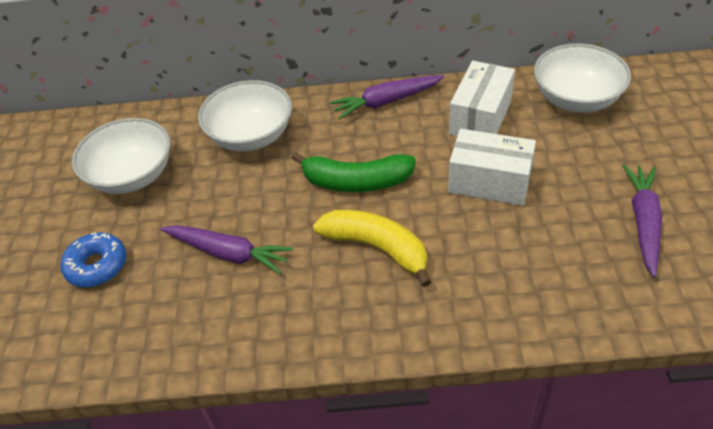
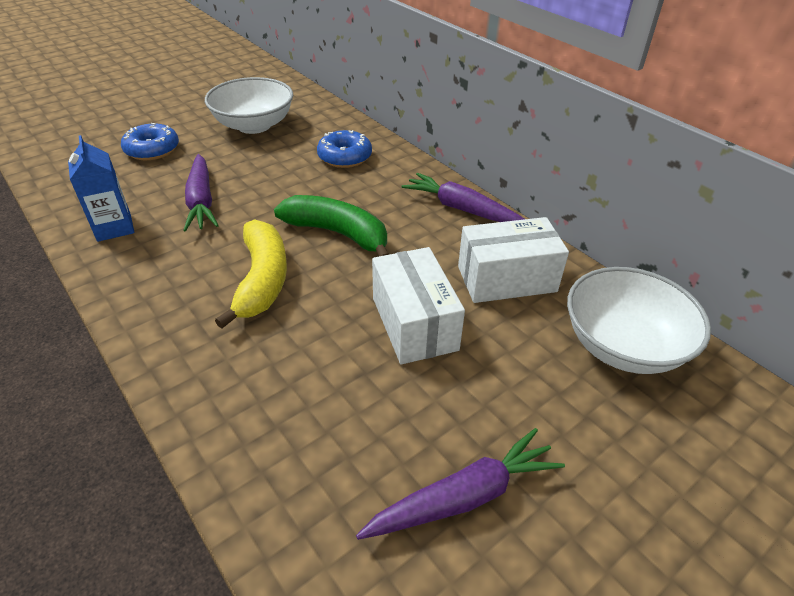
camera: 50 degrees right, 5 degrees down
white bowl [198,80,292,152] -> blue donut [317,130,372,168]
green banana [292,152,416,192] -> green banana turned 150 degrees clockwise [274,195,389,256]
none -> blue carton [68,135,134,242]

